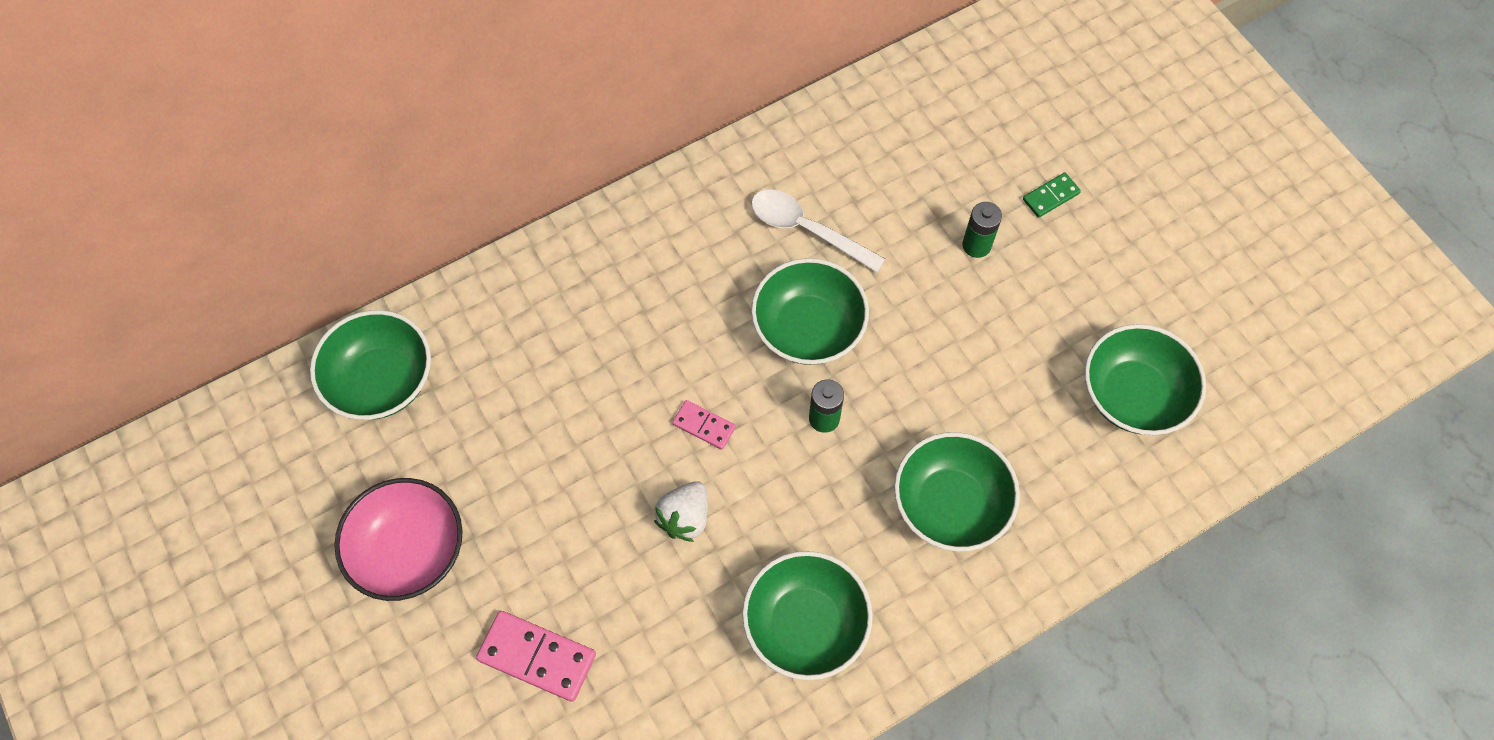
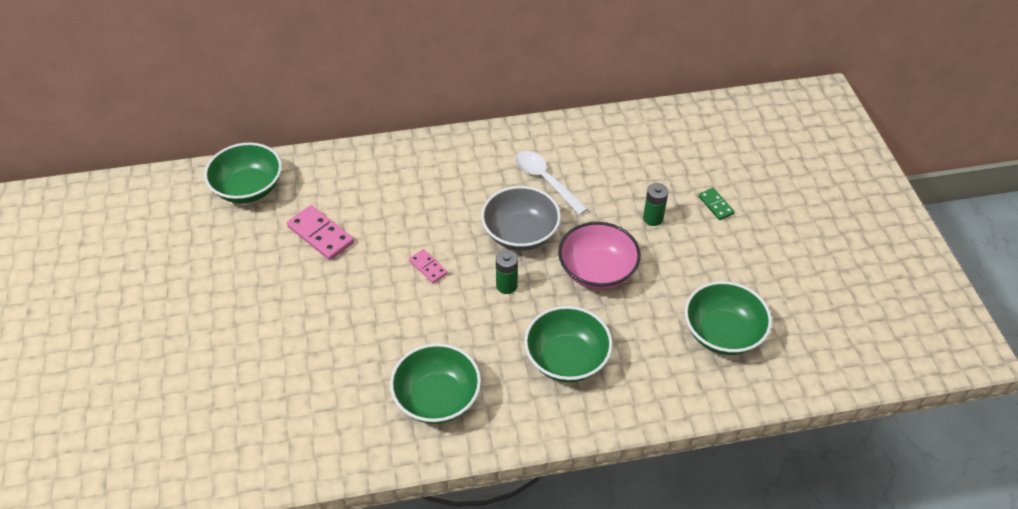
camera: 20 degrees right, 15 degrees down
pink bowl [334,478,463,601] -> pink bowl moved to [558,222,641,290]
pink domino [476,611,596,702] -> pink domino moved to [287,205,354,260]
white strawberry [654,481,708,542] -> none
green bowl [751,258,869,365] -> grey bowl [481,186,561,251]
green domino [1023,172,1081,218] -> green domino turned 75 degrees clockwise [698,188,735,220]

